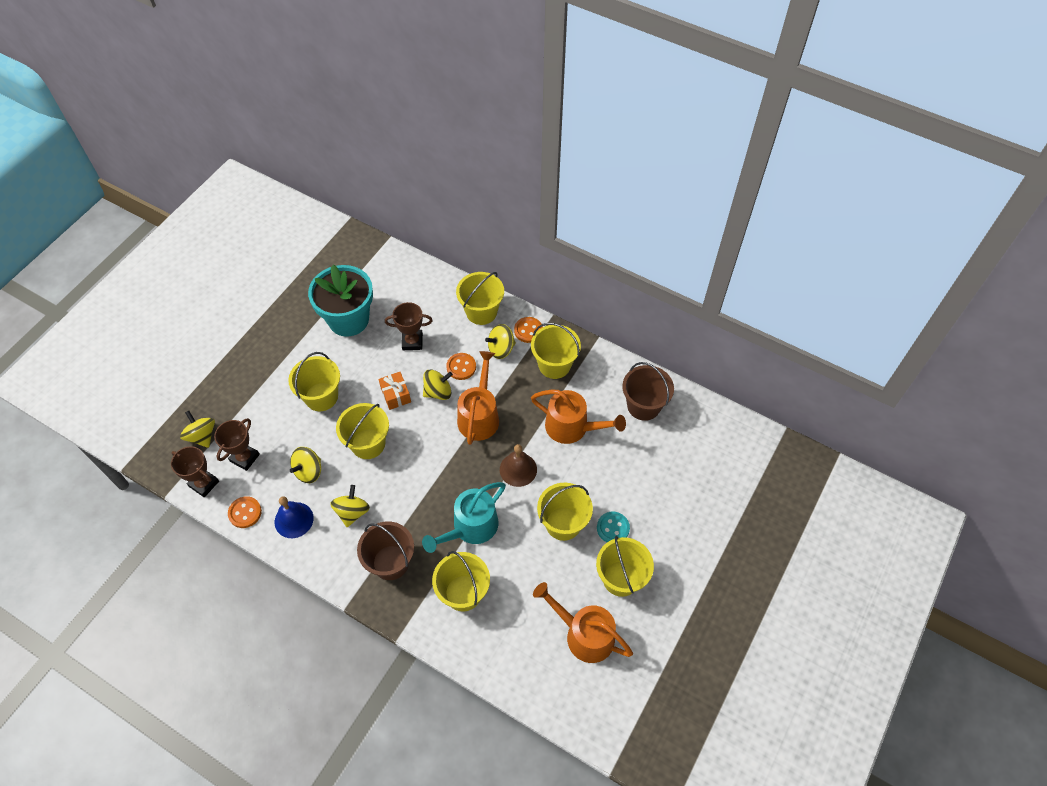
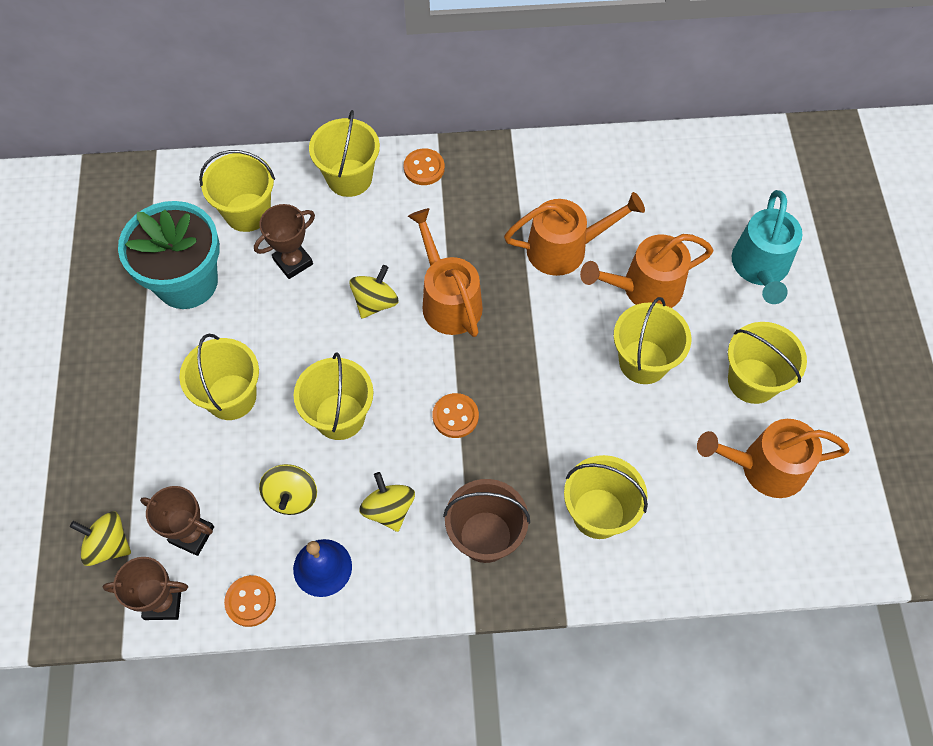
camera: 35 degrees left, 5 degrees up
brown trophy [214,418,260,471] -> brown trophy turned 60 degrees counterclockwise [140,486,214,556]
orange gift [378,372,411,410] -> none
turquoise watering can [422,482,506,553] -> turquoise watering can moved to [732,190,802,304]
orange button [446,353,476,380] -> orange button moved to [433,393,479,438]
yellow spinning top [485,324,516,359] -> none
brown bell [500,444,537,487] -> none
yellow bucket [531,323,581,379] -> yellow bucket moved to [199,150,275,232]
turquoise button [597,512,630,542] -> none
brown bucket [622,362,674,421] -> none
none -> orange watering can [580,234,714,308]

